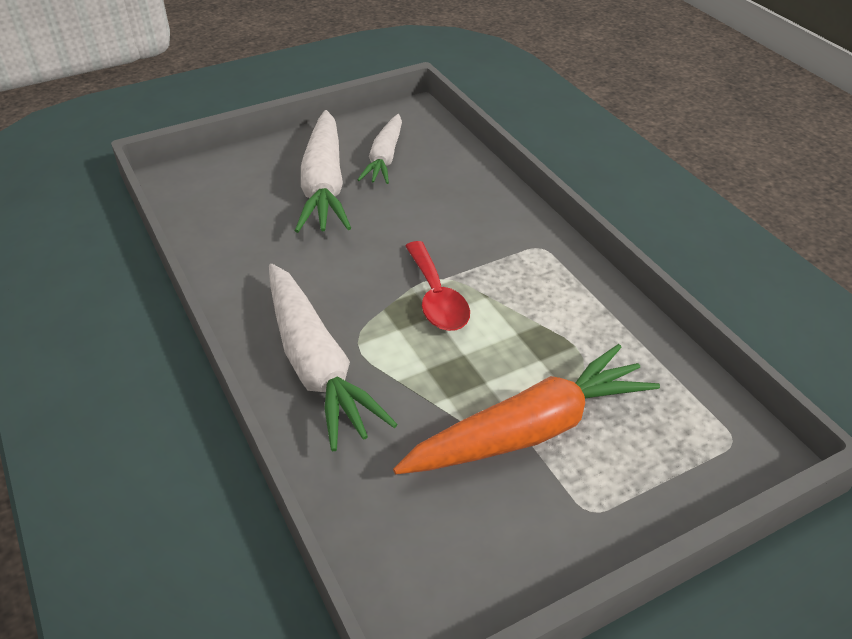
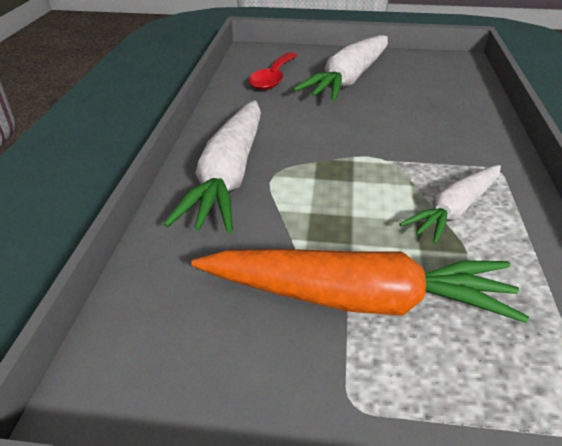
camera: 35 degrees right, 5 degrees down
white carrot [357,114,402,184] -> white carrot moved to [400,165,501,244]
red spoon [405,241,470,331] -> red spoon moved to [249,52,298,90]

